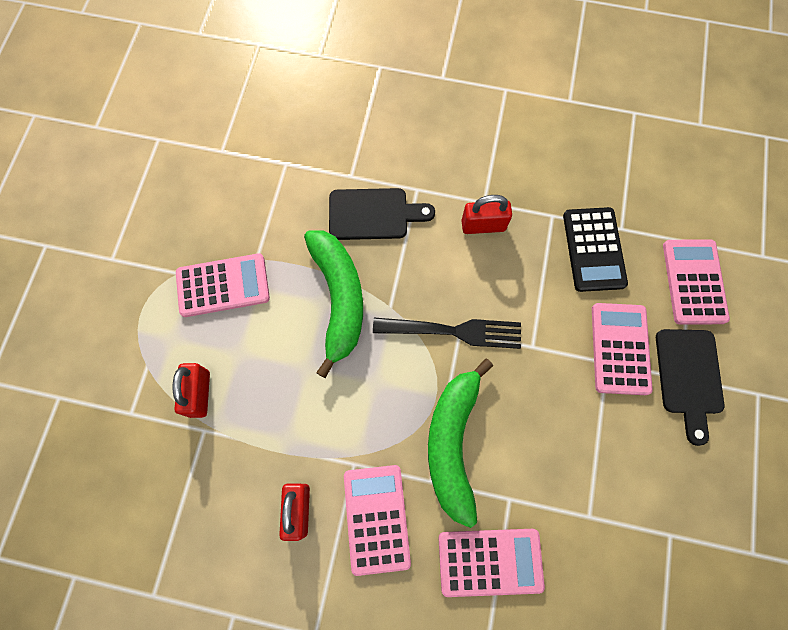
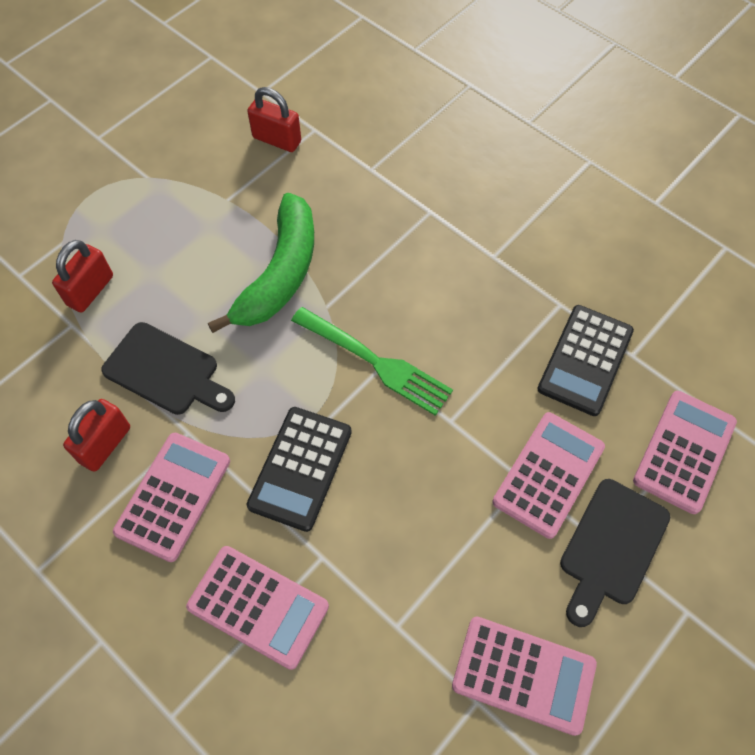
camera: 30 degrees right, 10 degrees down
pink calculator [176,253,270,317] -> pink calculator moved to [452,616,597,736]
black cutting board [329,188,435,240] -> black cutting board moved to [101,322,235,415]
black fork [373,318,521,349] -> green fork [291,307,453,416]
green banana [428,358,493,528] -> black calculator [247,407,352,532]
red padlock [461,195,512,234] -> red padlock moved to [247,87,301,152]

